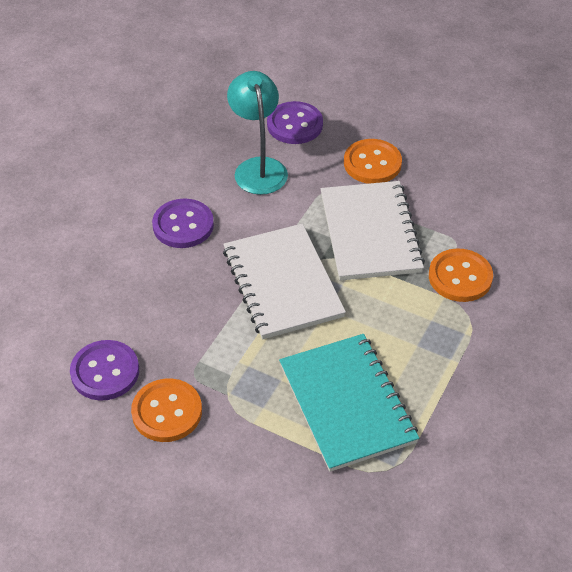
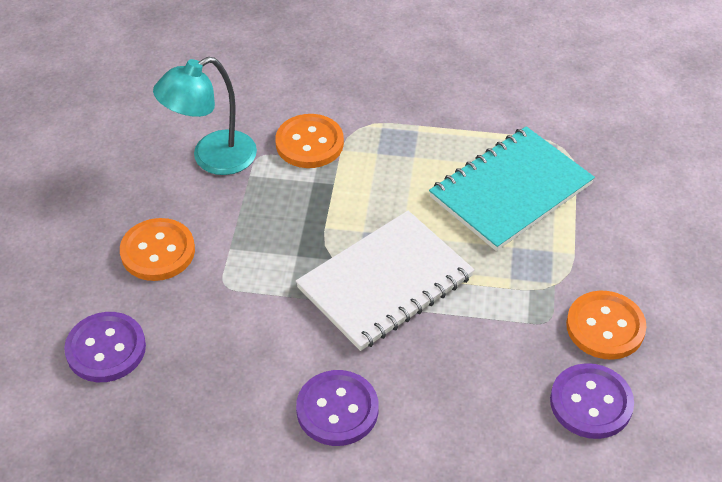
camera: 110 degrees left, 0 degrees up
turquoise lamp [227,71,288,195] -> turquoise lamp moved to [153,57,257,175]
white notebook [321,181,425,280] -> none

